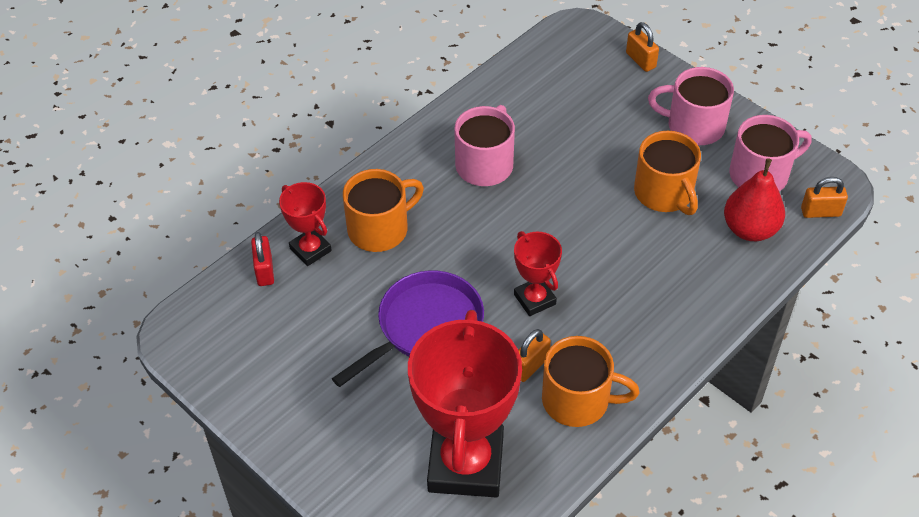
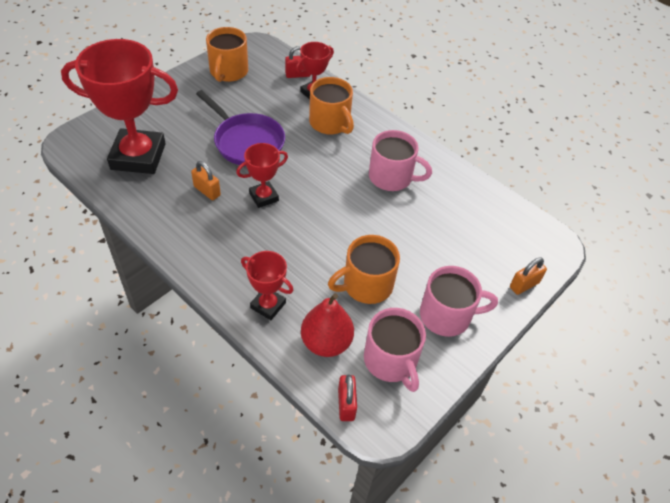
camera: 85 degrees right, 0 degrees up
orange mug [542,336,640,427] -> orange mug moved to [206,27,248,82]
pink mug [648,67,734,145] -> pink mug turned 75 degrees clockwise [420,266,498,337]
orange padlock [801,177,848,218] -> red padlock [338,375,357,421]
none -> red trophy [241,251,294,320]

